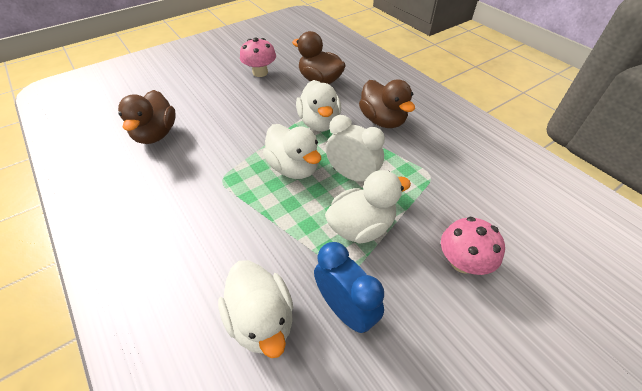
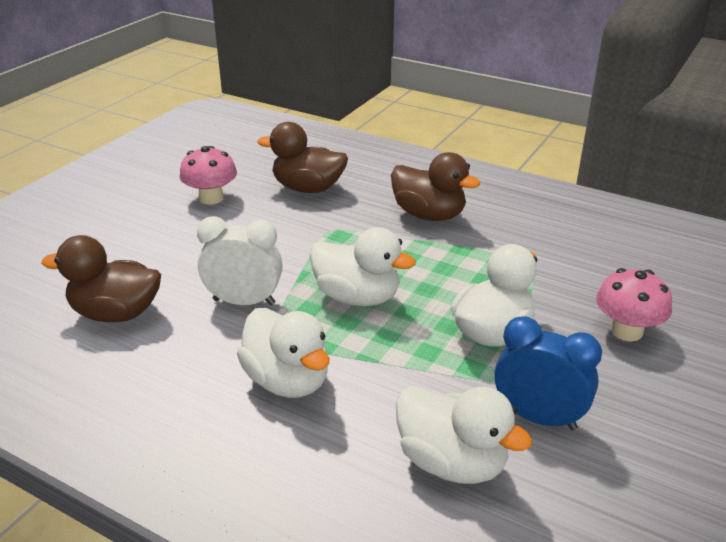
camera: 25 degrees left, 15 degrees down
brown duck [118,90,176,144] -> brown duck turned 120 degrees clockwise [42,235,161,322]
white duck [296,80,341,131] -> white duck moved to [237,308,330,398]
white clock [326,115,385,182] -> white clock moved to [197,216,283,305]

